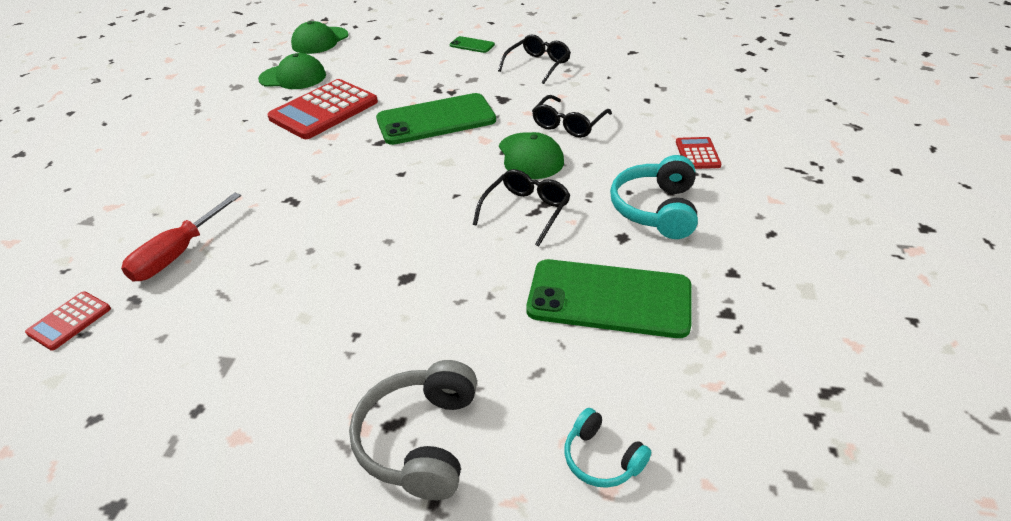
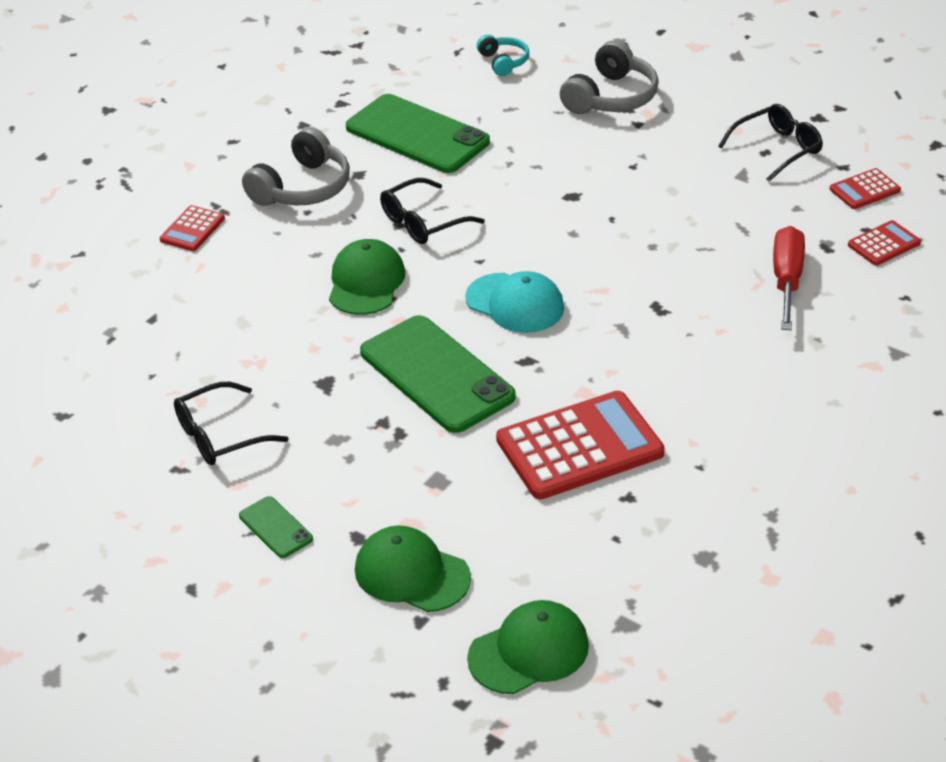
camera: 155 degrees left, 0 degrees up
red screwdriver [121,193,241,282] -> red screwdriver turned 45 degrees counterclockwise [773,226,805,330]
green cap [258,53,326,89] -> green cap moved to [355,525,471,612]
green phone [376,93,496,145] -> green phone turned 45 degrees clockwise [360,315,516,433]
black glasses [532,95,612,138] -> black glasses moved to [718,104,823,182]
turquoise headphones [610,155,698,239] -> grey headphones [242,127,350,206]
none -> turquoise cap [465,271,564,333]
none -> red calculator [830,168,901,209]

